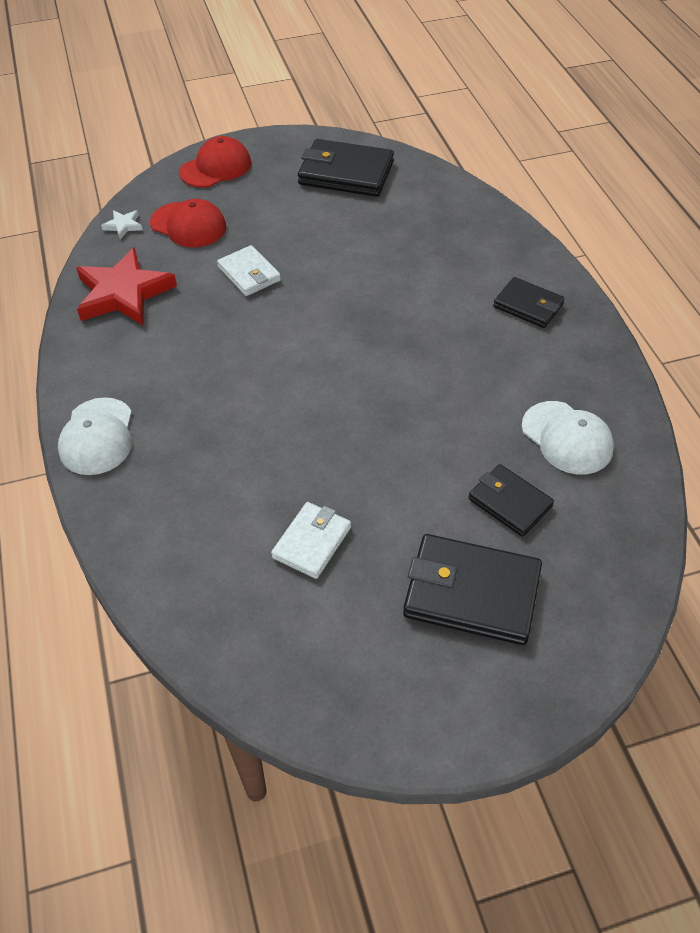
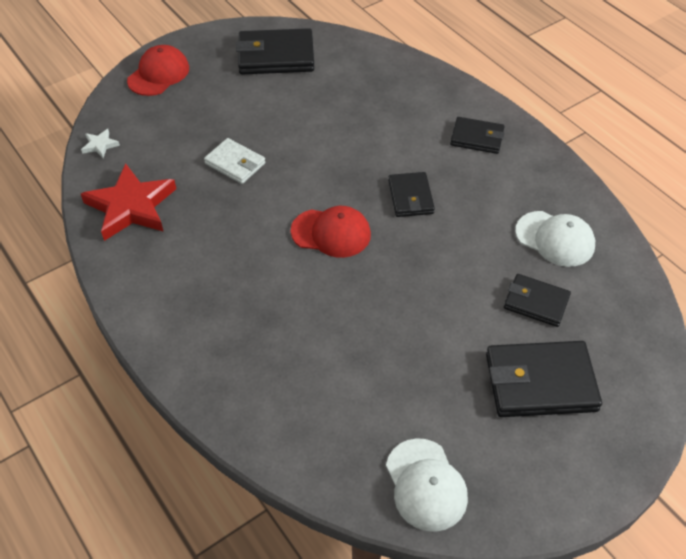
camera: 20 degrees left, 0 degrees up
white cap [58,397,132,475] -> white cap moved to [386,438,468,532]
red cap [150,199,226,248] -> red cap moved to [291,206,371,258]
white wallet [271,502,351,579] -> none
none -> black wallet [388,172,435,217]

